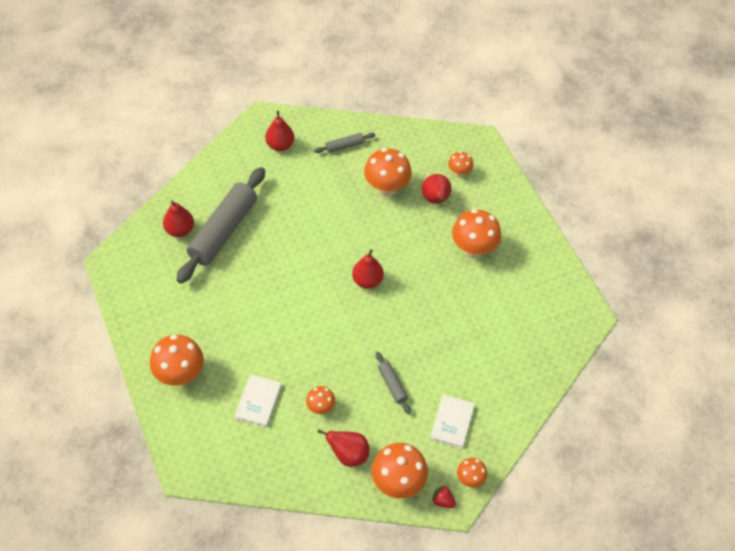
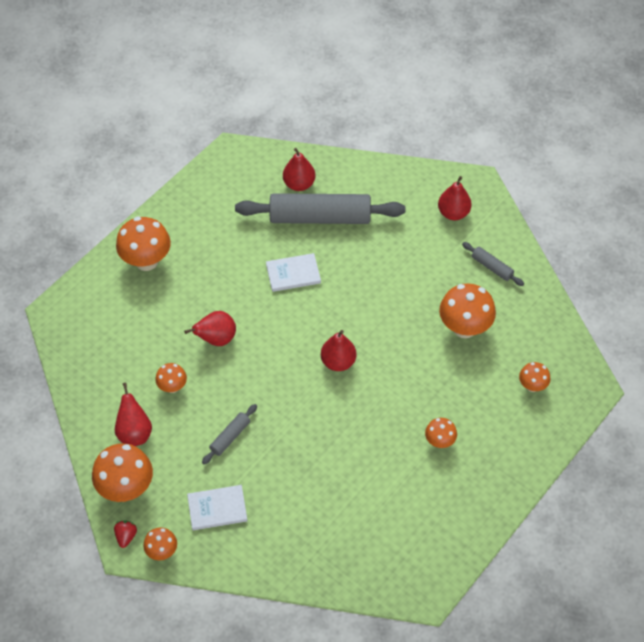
camera: 65 degrees right, 0 degrees up
white book [234,374,282,427] -> white book moved to [266,253,321,292]
red pear [422,174,452,204] -> red pear moved to [184,311,236,346]
orange mushroom [452,209,501,258] -> orange mushroom [425,418,457,448], size x0.54

